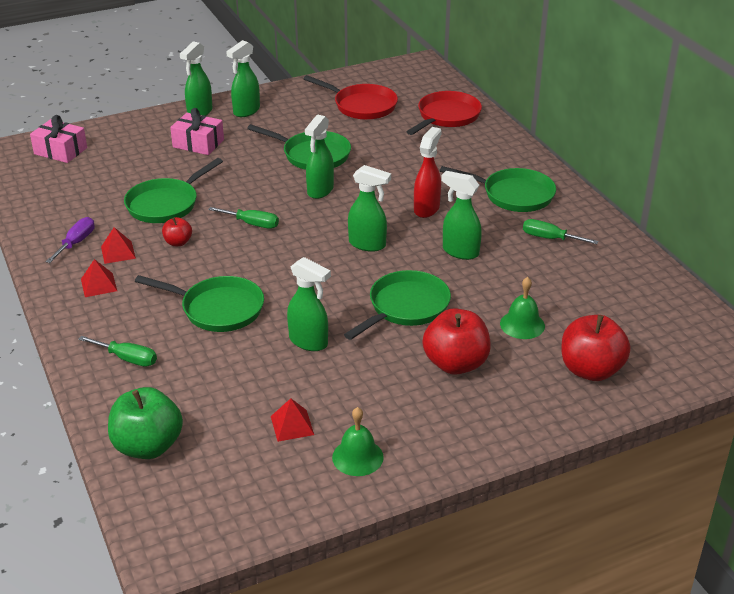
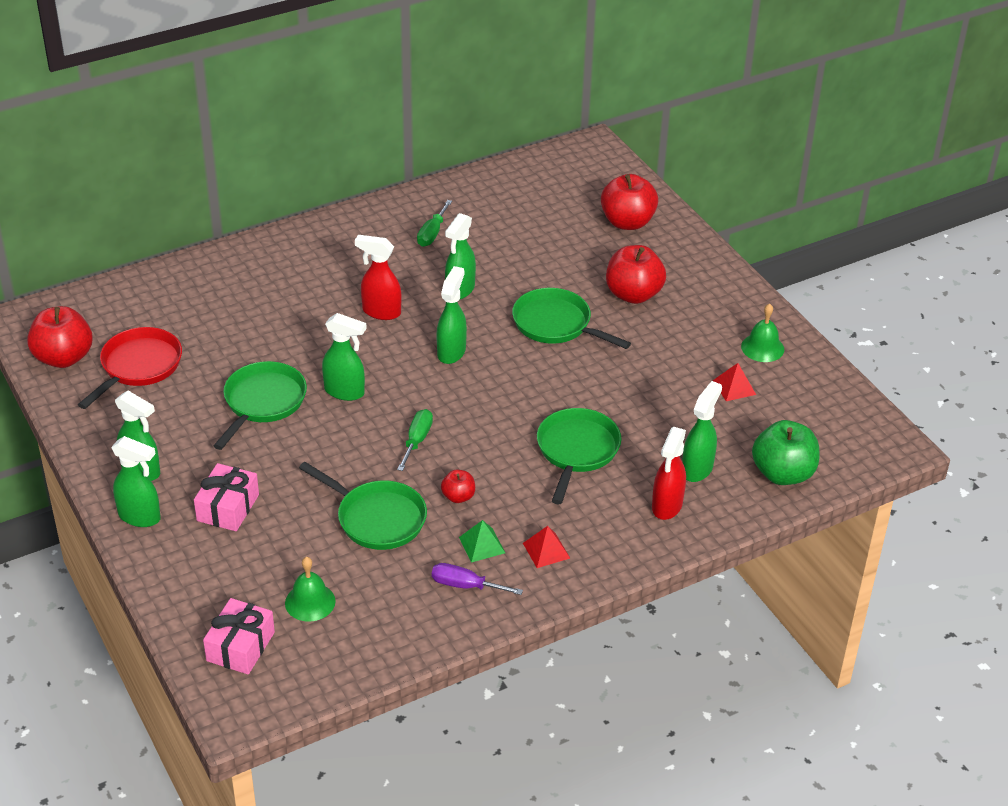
camera: 95 degrees left, 5 degrees up
green screwdriver [78,336,157,367] -> red spray bottle [652,426,686,520]
red pyramid [101,227,136,264] -> green pyramid [459,520,505,562]
green spray bottle [287,257,331,351] -> green spray bottle moved to [682,381,722,482]
red pan [407,91,482,135] -> none
green pan [440,166,556,212] -> none
green bell [500,277,545,339] -> green bell moved to [285,557,336,622]
none -> red apple [27,306,93,368]

